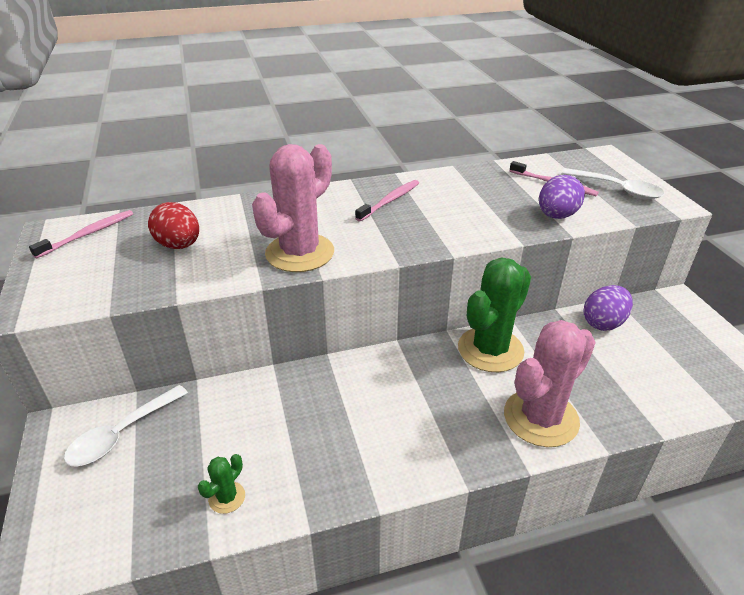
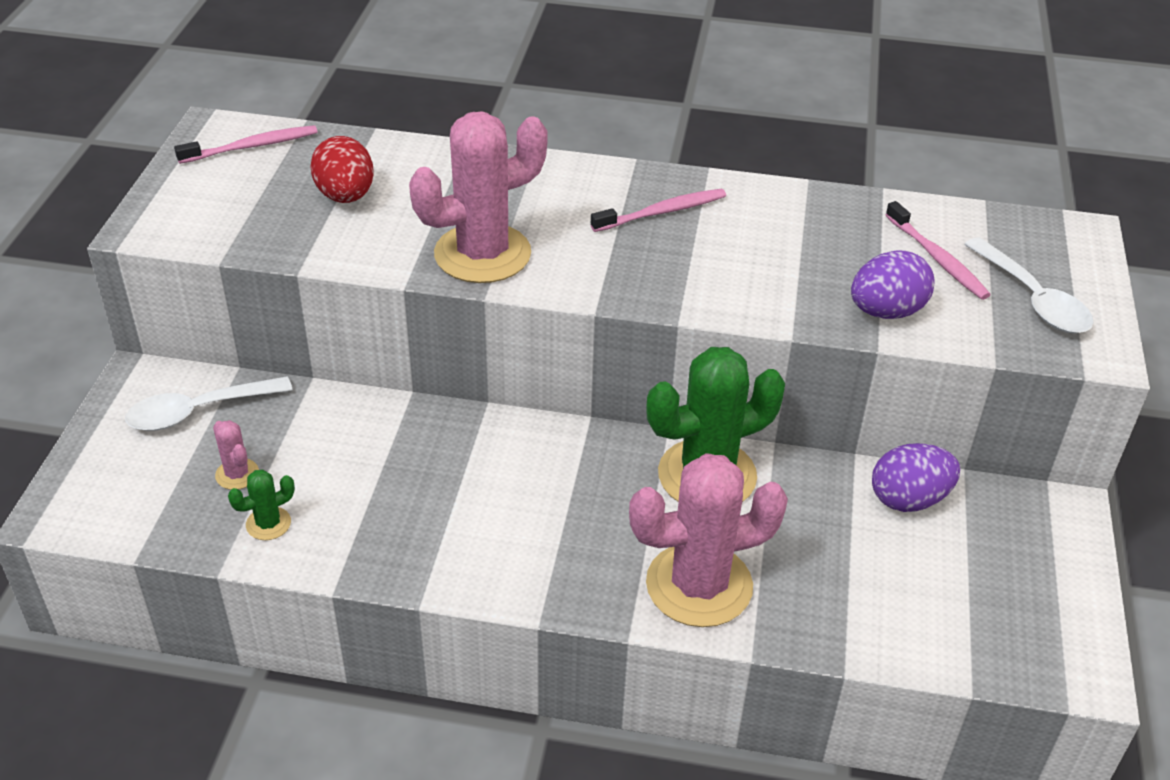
camera: 25 degrees right, 5 degrees up
none -> pink cactus [213,420,259,490]

